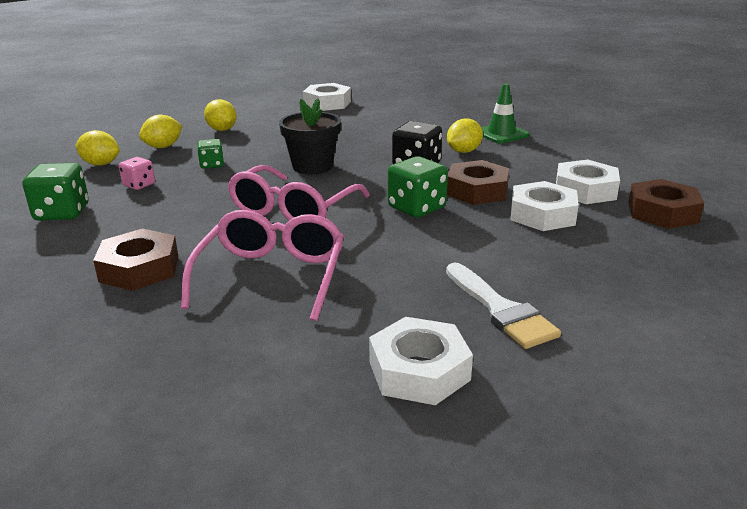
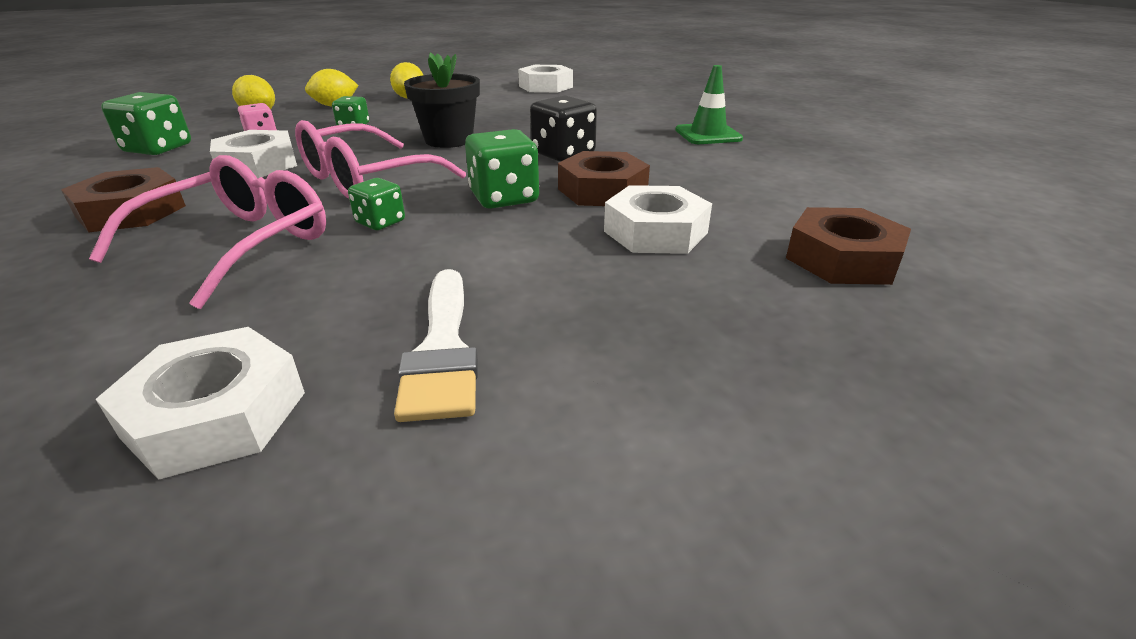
camera: 20 degrees right, 5 degrees up
yellow lemon [447,118,483,153] -> none
white nut [556,160,620,204] -> white nut moved to [210,130,297,178]
none -> green dice [348,178,405,230]

